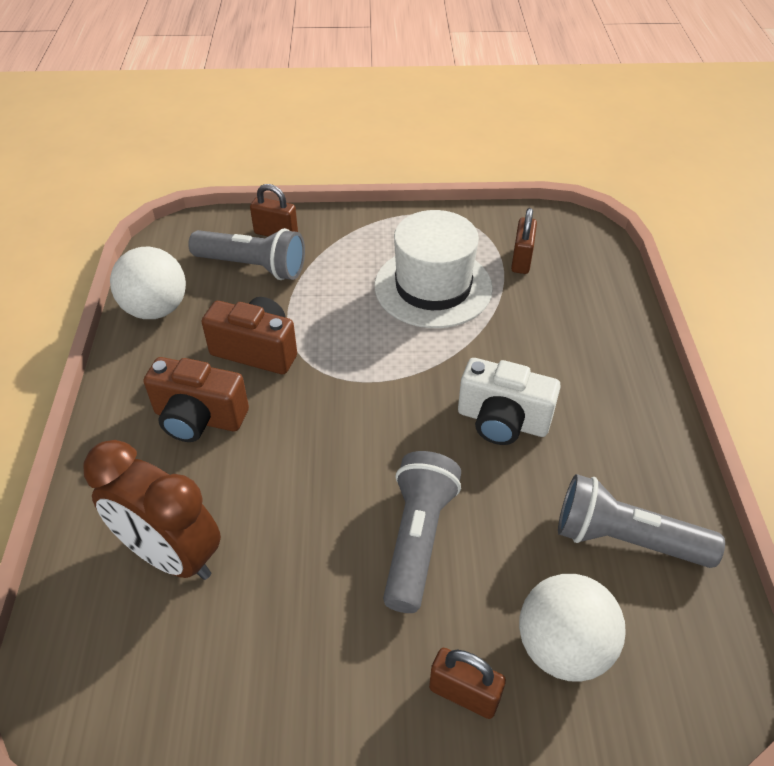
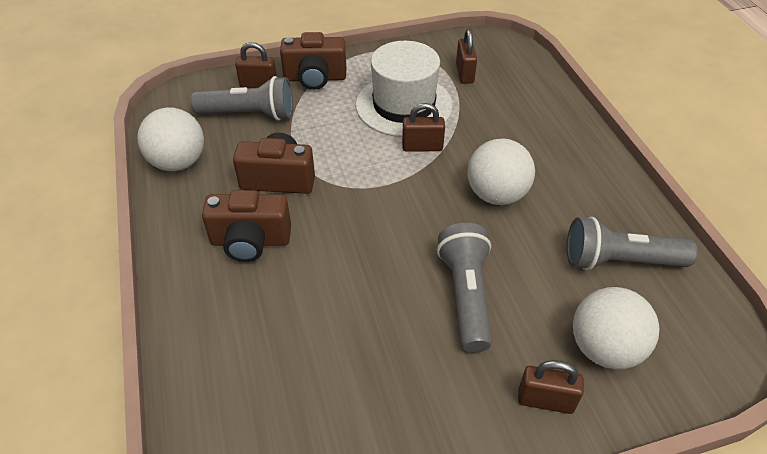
camera: 15 degrees left, 0 degrees up
brown clock [83,440,221,580] -> none
white camera [458,358,561,445] -> white ball [468,138,535,205]
none -> brown camera [280,32,346,90]
none -> brown padlock [402,103,445,152]

